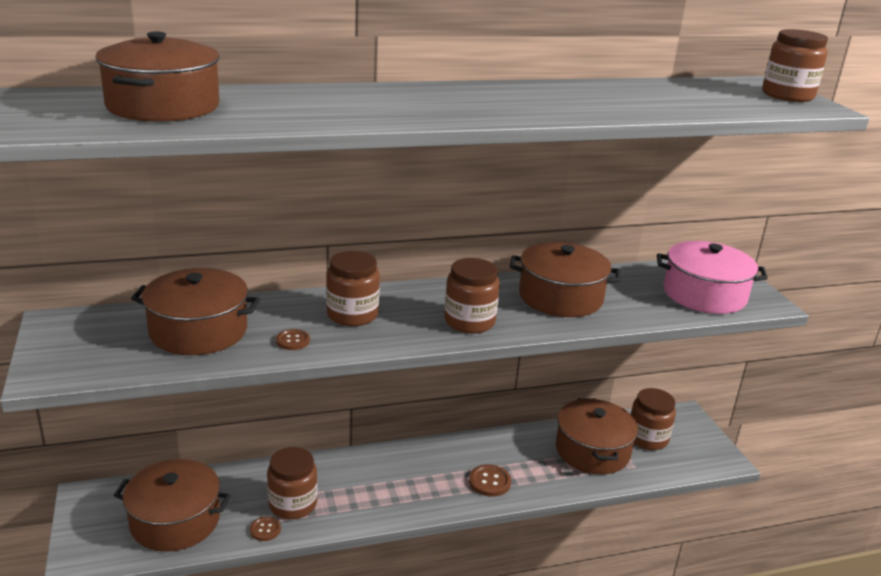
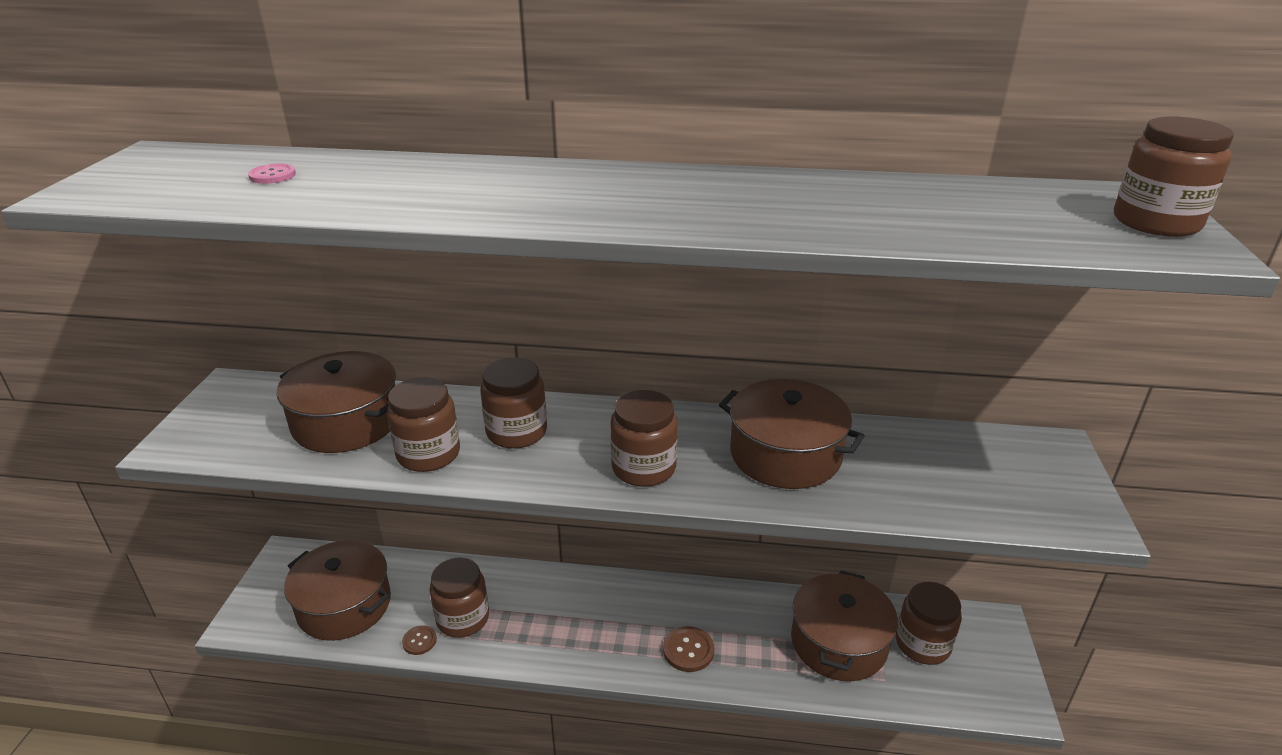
camera: 25 degrees right, 5 degrees up
brown pot [96,32,220,122] -> pink button [248,163,296,184]
brown button [276,329,310,350] -> brown jar [387,377,460,472]
pink pot [657,241,768,314] -> none

